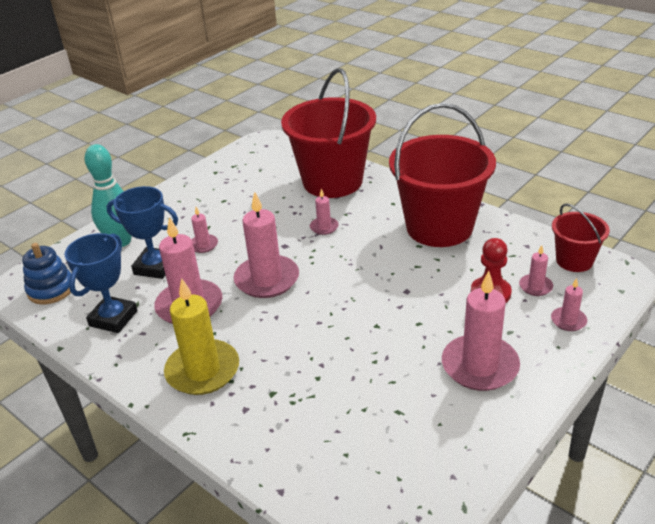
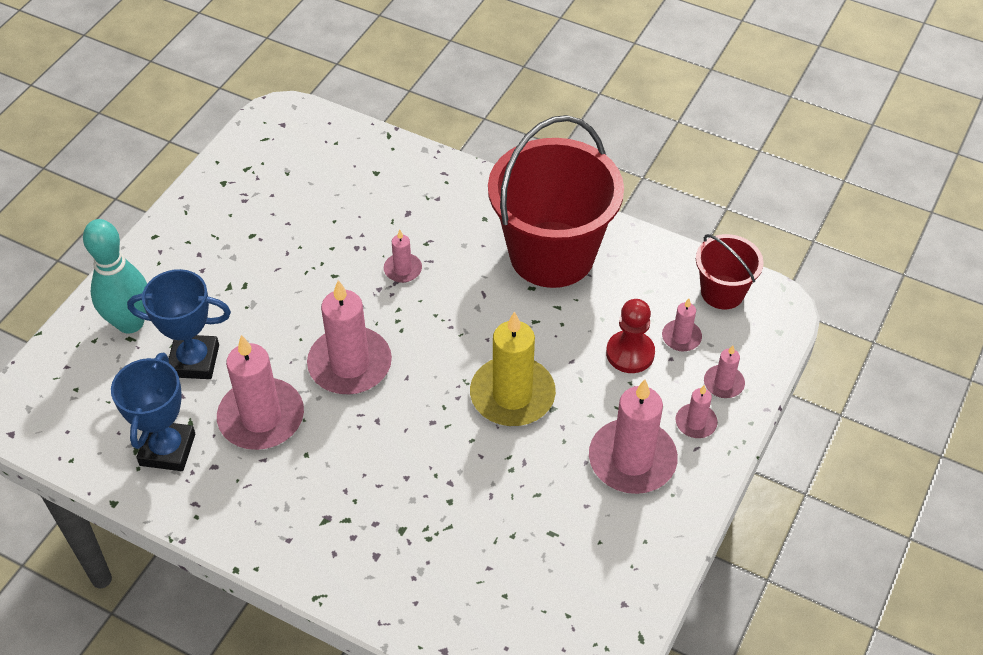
camera: 15 degrees left, 15 degrees up
blue stacking toy [22,243,71,304] -> none
yellow candle [164,278,239,395] -> yellow candle moved to [470,311,556,426]
pink candle [191,207,218,253] -> pink candle moved to [676,385,718,438]
red bucket [281,68,376,198] -> none

